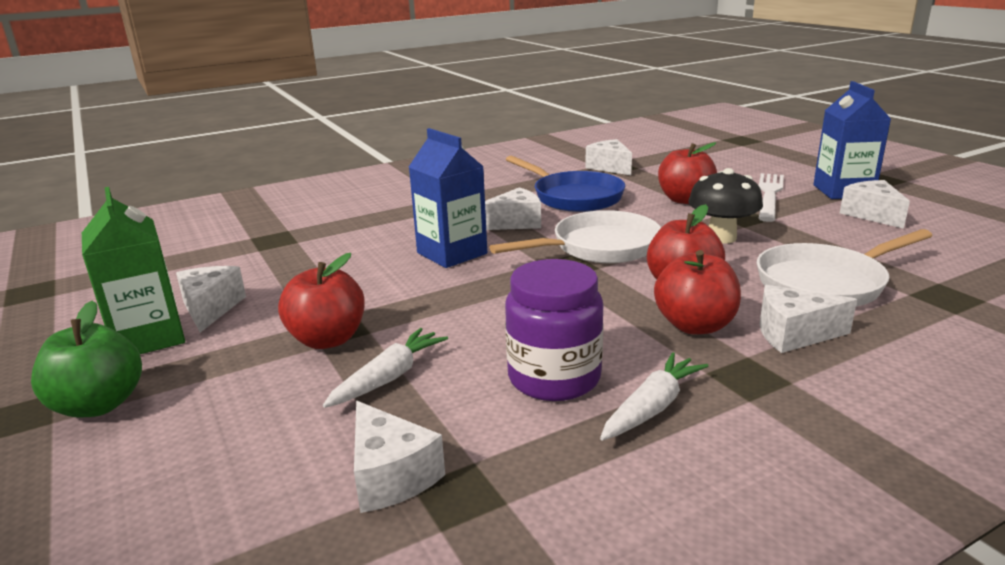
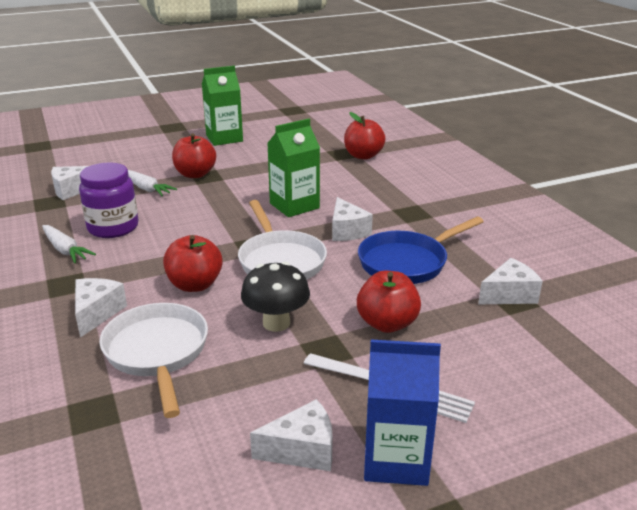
camera: 95 degrees right, 5 degrees up
green apple [31,301,142,418] -> none
white cheese [176,266,246,333] -> none
blue carton [409,128,487,268] -> green carton [267,119,320,217]
red apple [654,250,741,334] -> red apple moved to [344,112,386,160]

